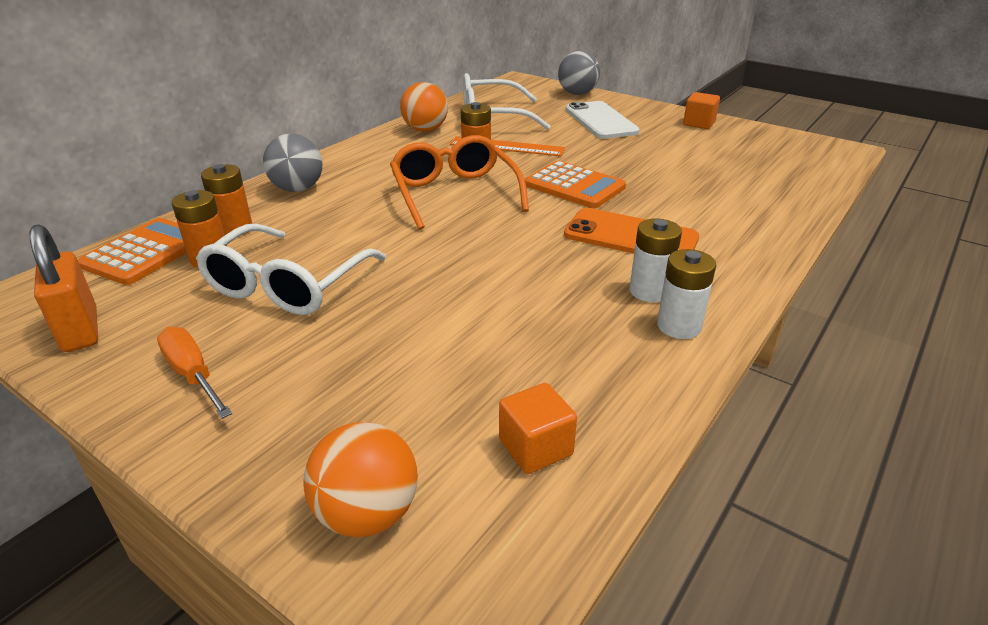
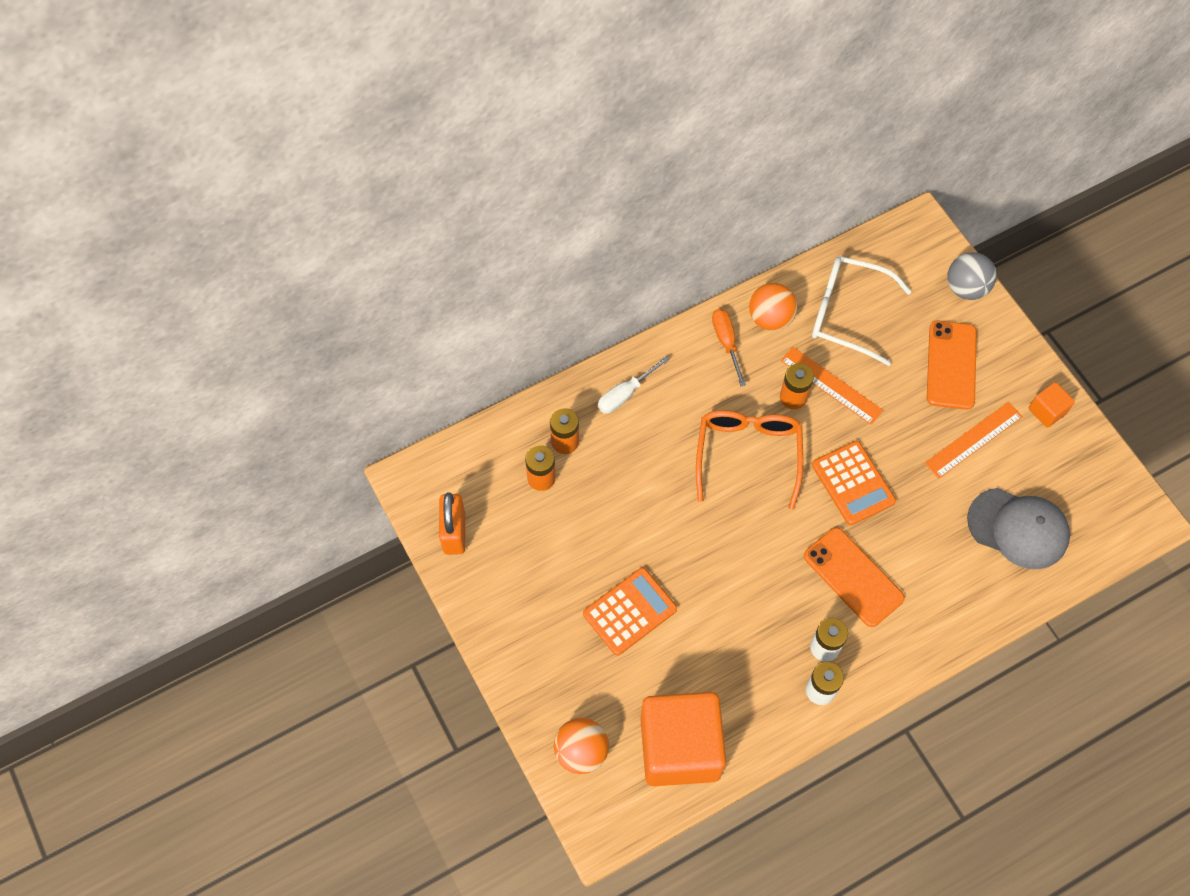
camera: 25 degrees right, 30 degrees up
orange calculator [78,218,187,285] -> orange calculator moved to [583,567,677,656]
orange screwdriver [157,327,232,419] -> orange screwdriver moved to [712,309,746,386]
white glasses [196,224,386,315] -> none
grey ball [263,133,322,192] -> white screwdriver [598,356,669,414]
orange cube [499,383,577,474] -> orange cube [640,692,726,786], size x2.33
white phone [566,101,640,139] -> orange phone [927,320,977,410]
none -> orange ruler [925,402,1023,479]
none -> grey cap [967,488,1070,569]

